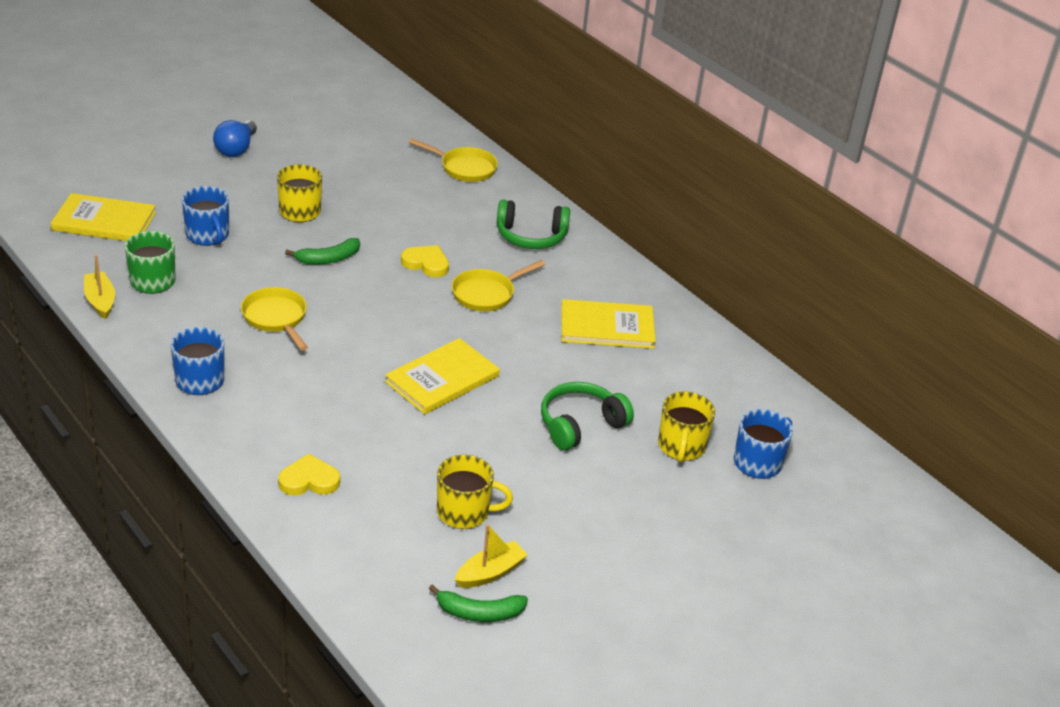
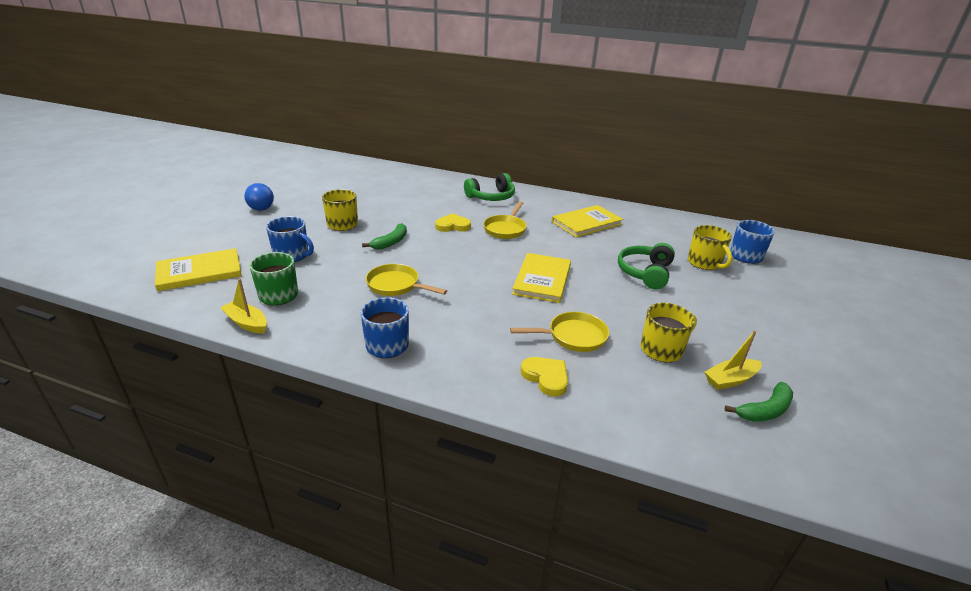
camera: 30 degrees left, 5 degrees down
yellow heart [278,454,340,495] -> yellow heart turned 90 degrees clockwise [521,357,568,397]
yellow pan [409,138,498,182] -> yellow pan moved to [510,312,609,352]
yellow boat [455,524,528,588] -> yellow boat turned 135 degrees counterclockwise [704,330,762,390]

